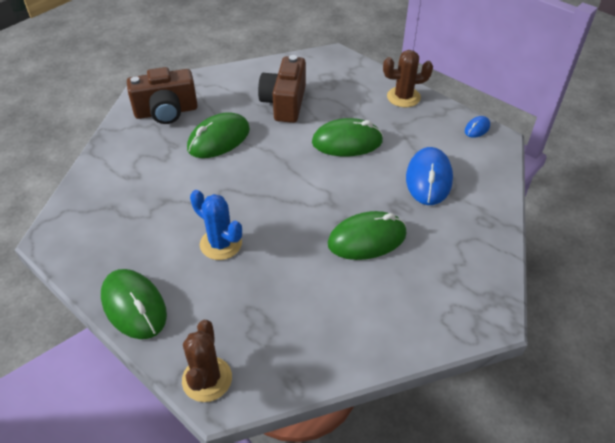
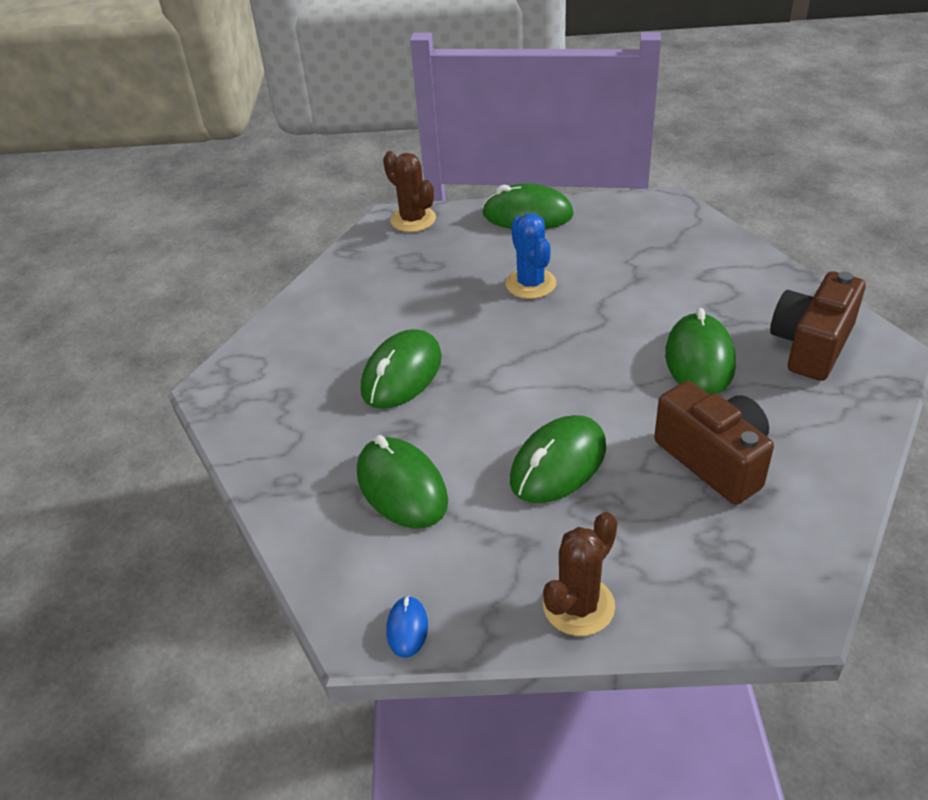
camera: 140 degrees right, 5 degrees down
blue cactus [190,190,242,260] -> blue cactus turned 75 degrees clockwise [506,213,556,299]
blue mouse [406,147,453,205] -> green mouse [357,435,448,529]

